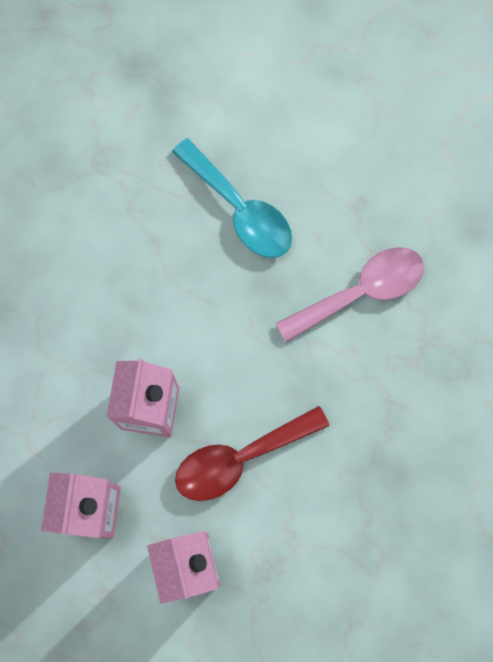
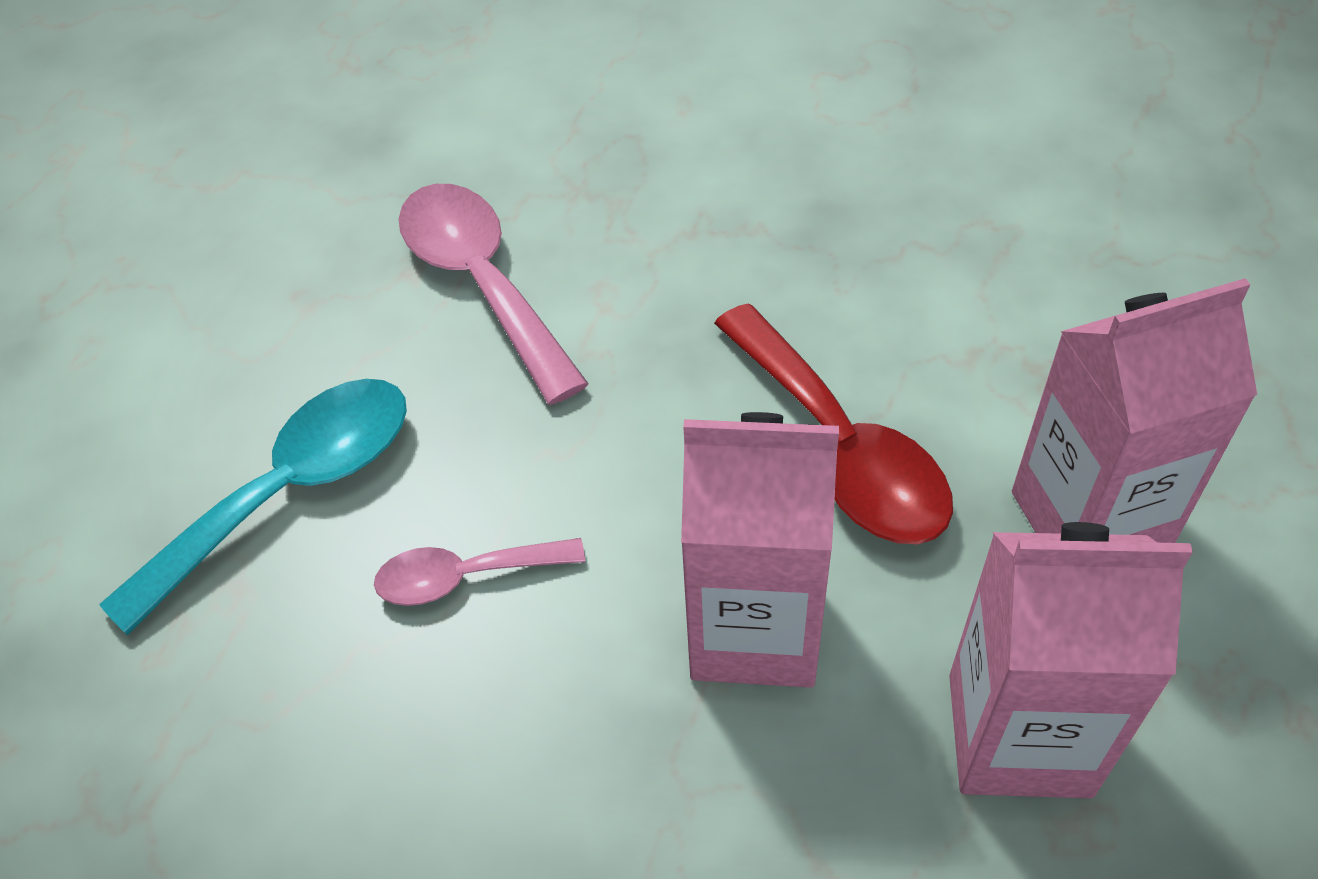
camera: 90 degrees left, 25 degrees down
none -> pink spoon [374,538,585,606]

